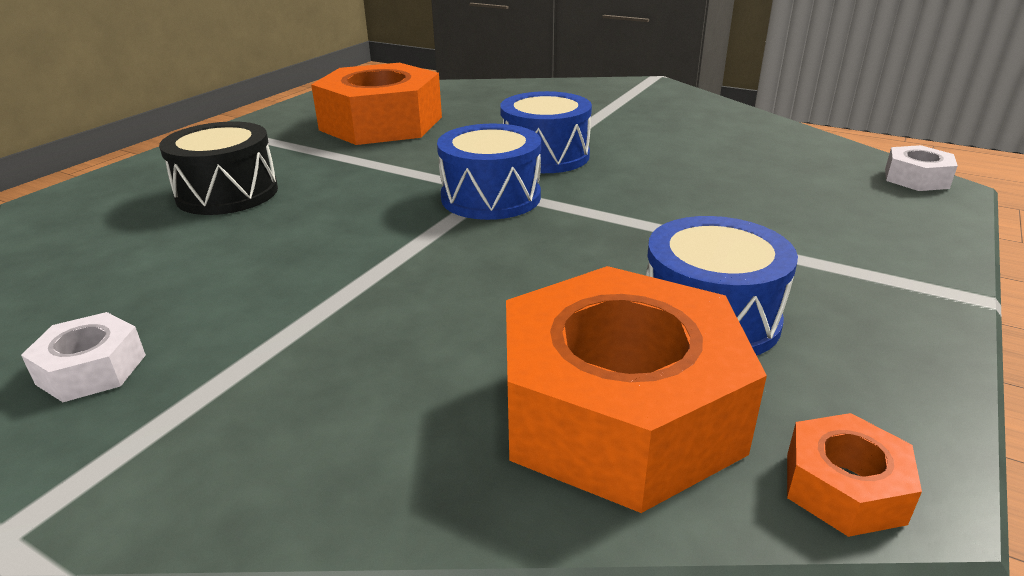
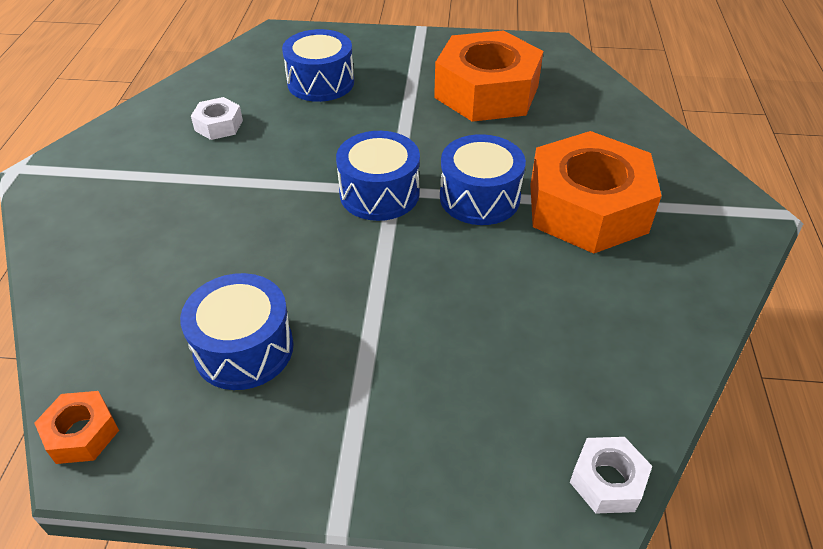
camera: 65 degrees right, 15 degrees up
white nut [21,312,146,402] -> white nut moved to [191,97,243,140]
black drum [159,122,278,215] -> blue drum [282,29,354,102]
orange nut [506,266,767,513] -> orange nut moved to [530,131,662,254]

